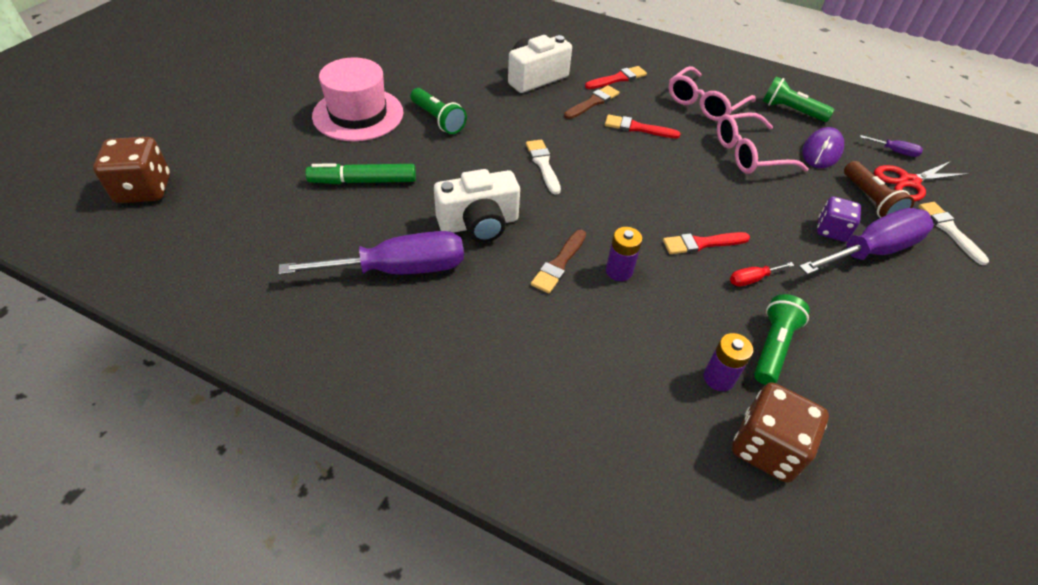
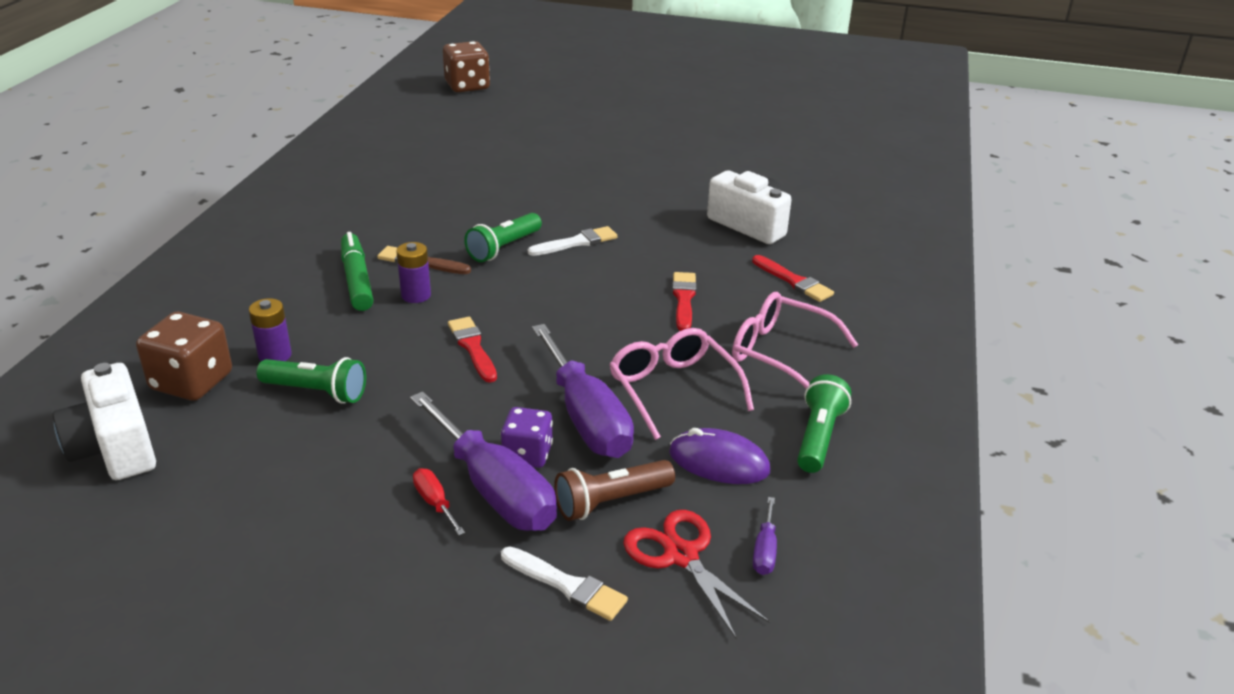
camera: 80 degrees right, 15 degrees down
purple screwdriver [278,231,464,275] -> purple screwdriver moved to [532,324,634,458]
green marker [305,163,416,184] -> green marker moved to [341,232,373,311]
pink hat [312,57,403,141] -> none
green flashlight [410,88,467,134] -> green flashlight moved to [464,213,542,262]
white camera [434,169,520,243] -> white camera moved to [53,363,156,480]
brown brush [564,85,619,119] -> none
red screwdriver [730,262,794,287] -> red screwdriver moved to [413,468,465,535]
white brush [918,202,989,265] -> white brush turned 60 degrees clockwise [501,547,628,621]

